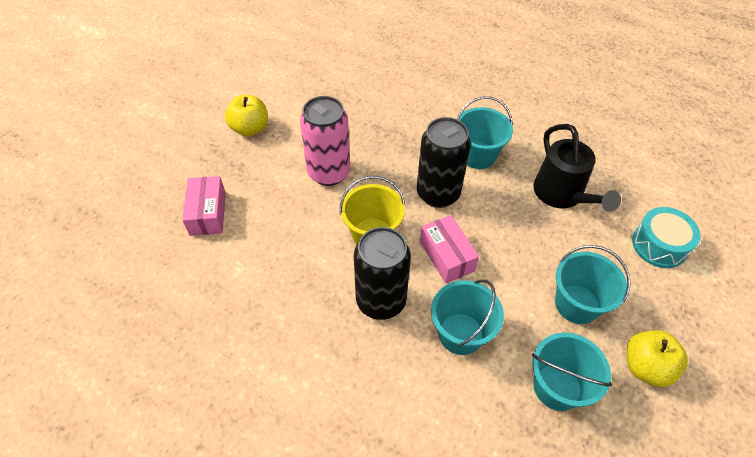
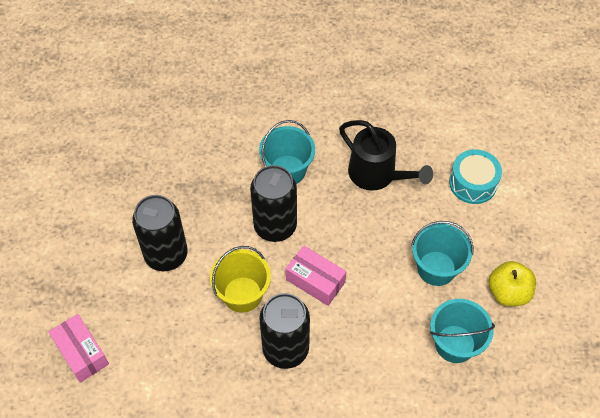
camera: 30 degrees left, 5 degrees up
yellow apple [225,95,268,137] -> none
pink can [300,96,350,186] -> black can [132,195,188,271]
turquoise bucket [431,279,504,355] -> none

